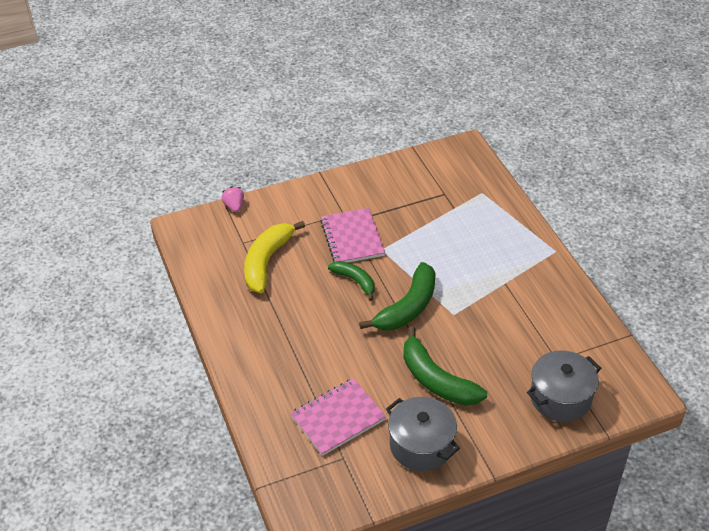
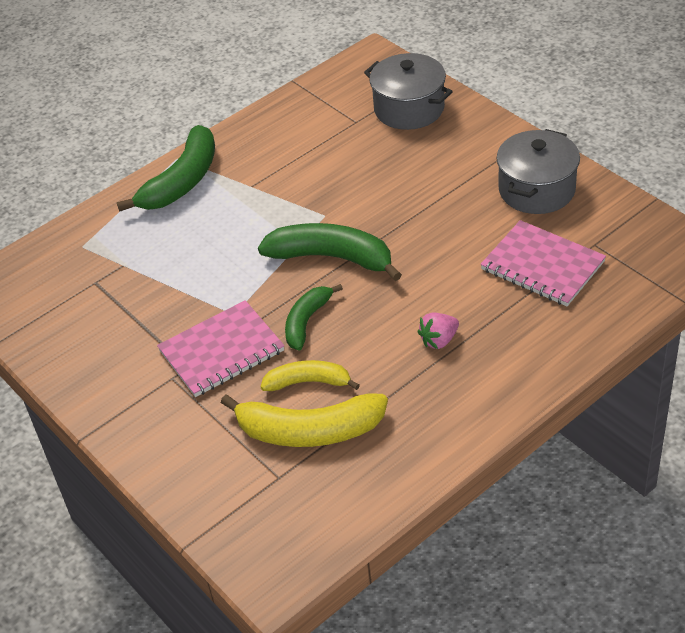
camera: 105 degrees left, 0 degrees up
pink strawberry [222,186,244,212] -> pink strawberry moved to [418,312,459,349]
green banana [403,326,487,406] -> green banana moved to [117,125,215,212]
none -> yellow banana [261,360,360,391]

